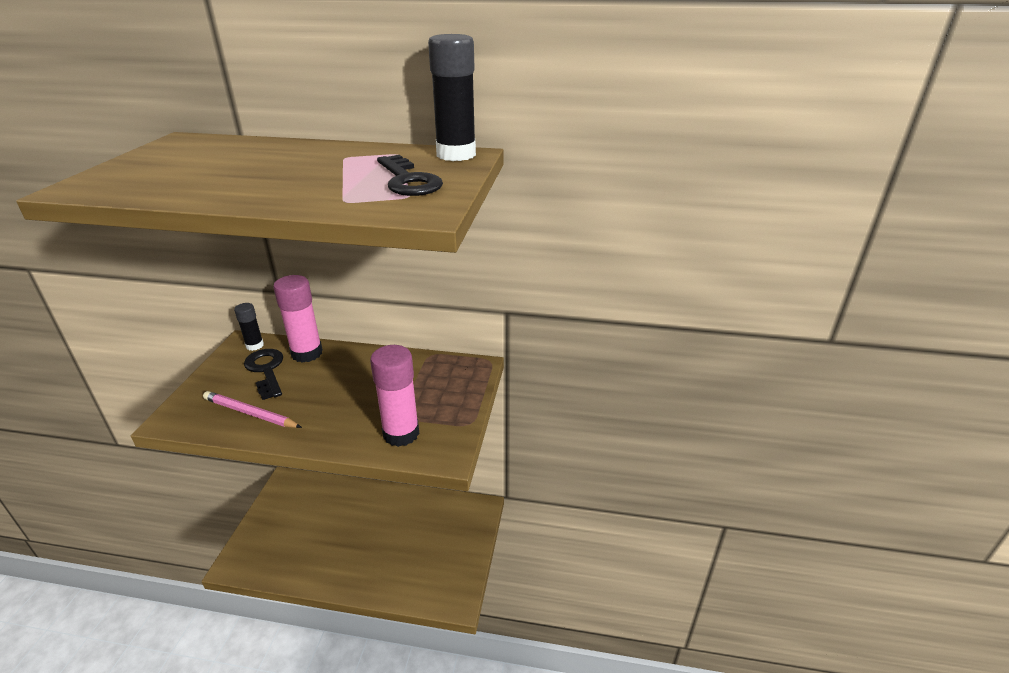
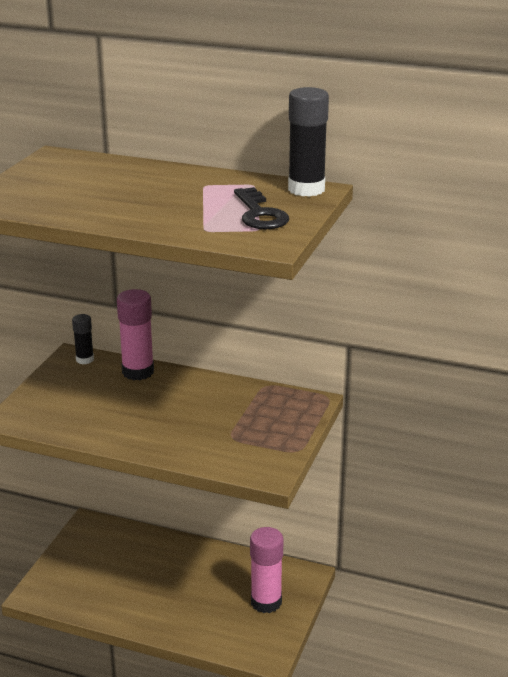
camera: 10 degrees right, 5 degrees down
pink pencil [203,391,302,428] -> none
black key [244,349,283,400] -> none
pink glue stick [370,345,419,447] -> pink glue stick moved to [250,527,284,613]

